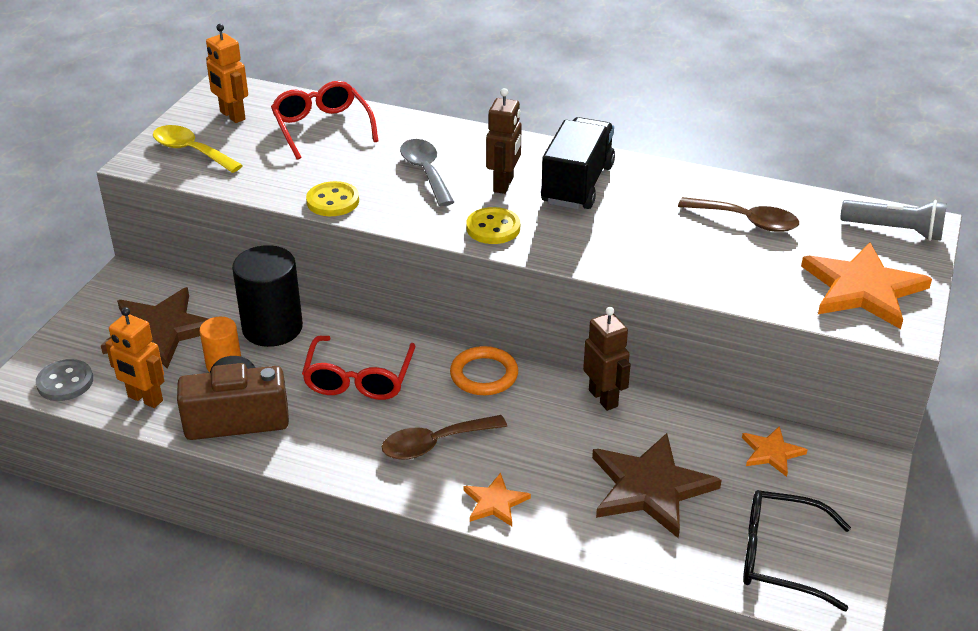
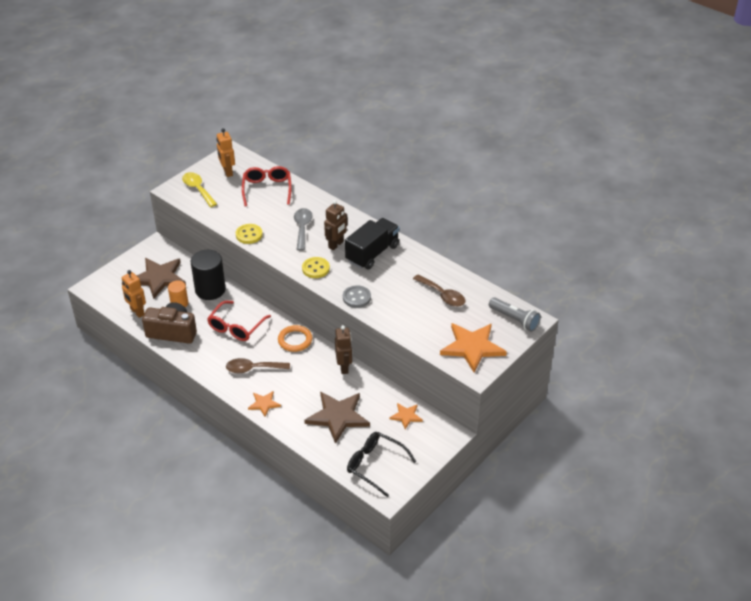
camera: 20 degrees right, 5 degrees up
grey button [36,359,93,401] -> grey button moved to [343,285,371,308]

